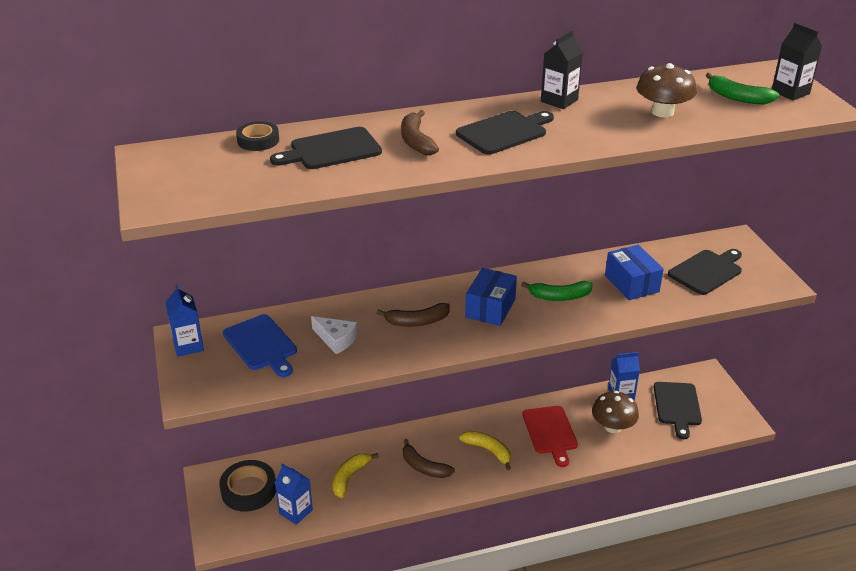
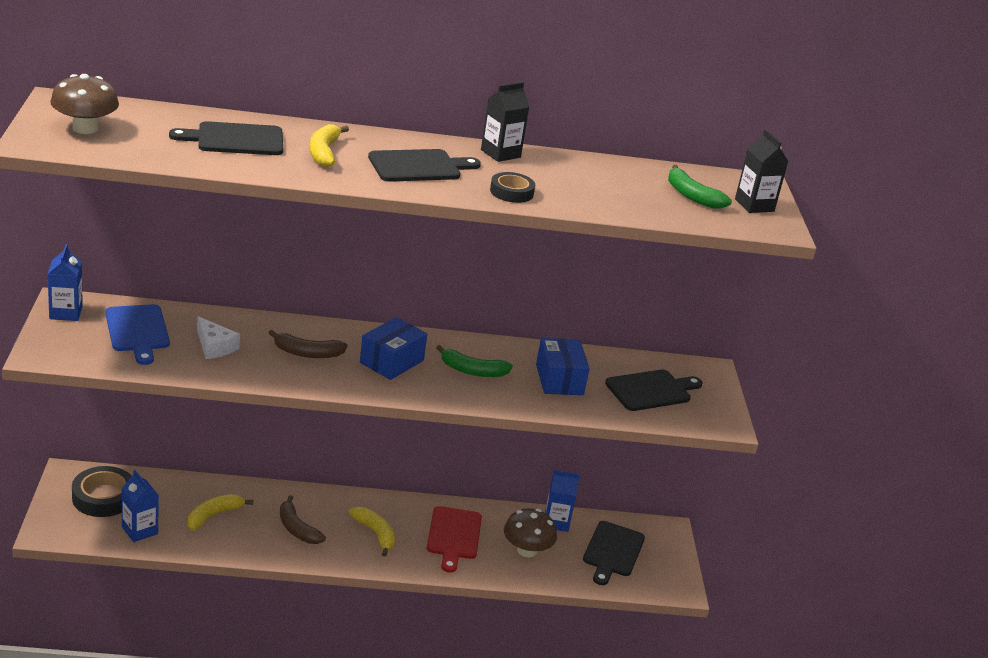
camera: 10 degrees right, 5 degrees down
black tape [236,121,279,151] -> black tape moved to [490,172,535,203]
brown banana [401,110,439,155] -> yellow banana [310,124,349,167]
brown mushroom [636,63,697,118] -> brown mushroom moved to [50,74,119,134]

